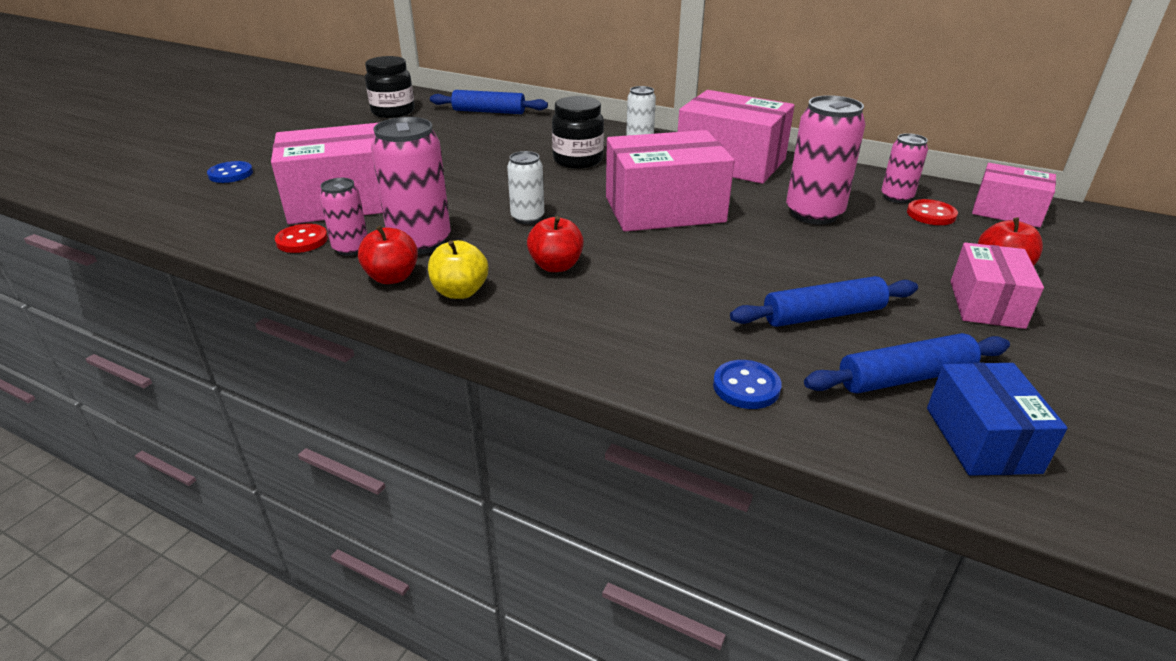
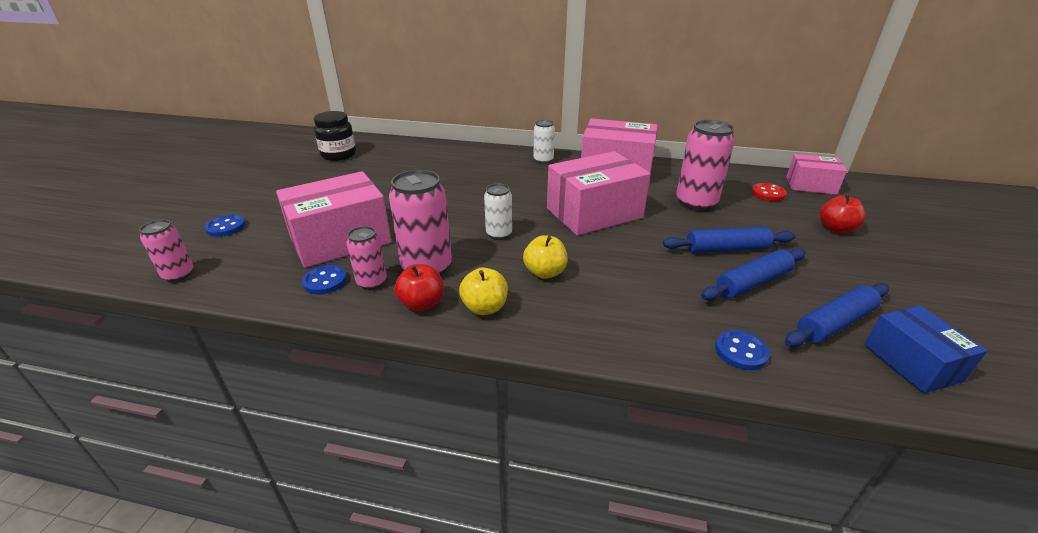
camera: 15 degrees left, 0 degrees up
red button [275,224,328,253] -> blue button [302,265,347,295]
blue rolling pin [430,90,548,114] -> blue rolling pin moved to [663,227,795,253]
red apple [527,216,584,272] -> yellow apple [523,235,568,279]
black jar [552,96,604,169] -> none
pink can [881,133,928,203] -> pink can moved to [139,220,194,282]
pink box [951,243,1044,329] -> none

